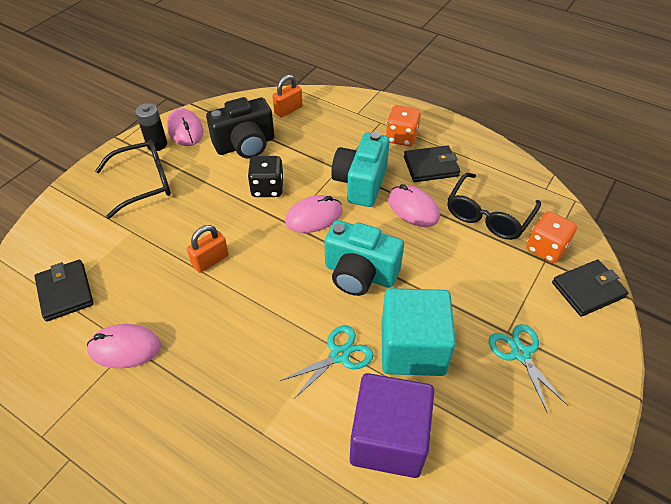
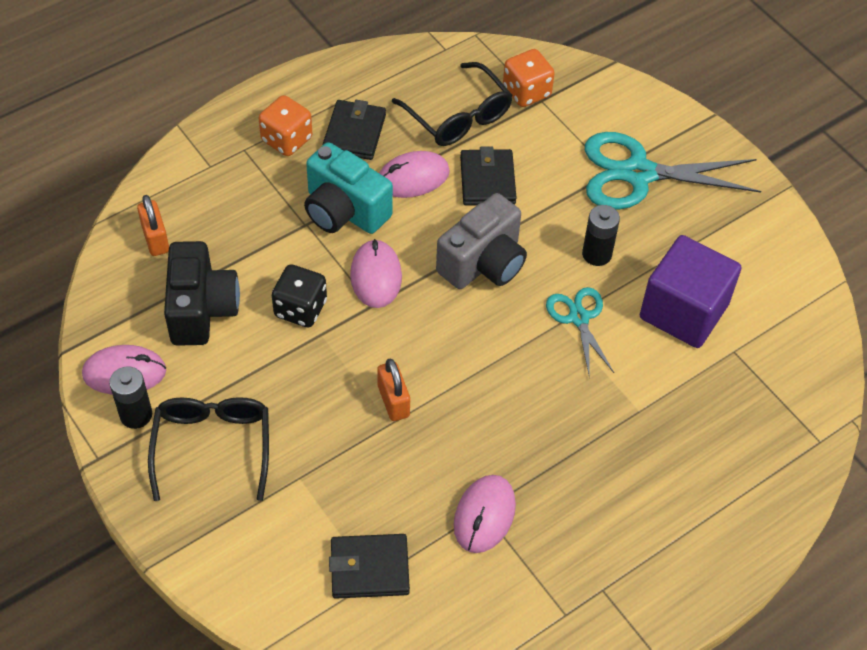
camera: 70 degrees left, 5 degrees up
turquoise camera [325,220,404,296] -> grey camera [436,193,527,289]
turquoise cube [381,288,456,376] -> black battery [582,205,620,266]
turquoise scissors [488,324,568,414] -> turquoise scissors [585,132,761,209], size x1.81
black wallet [552,260,629,317] -> black wallet moved to [460,146,516,206]

